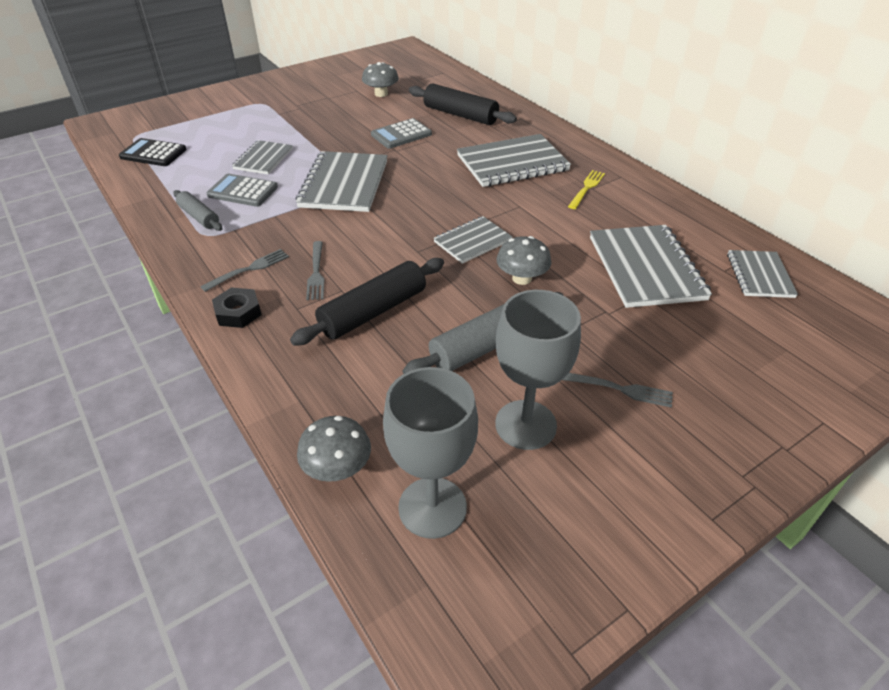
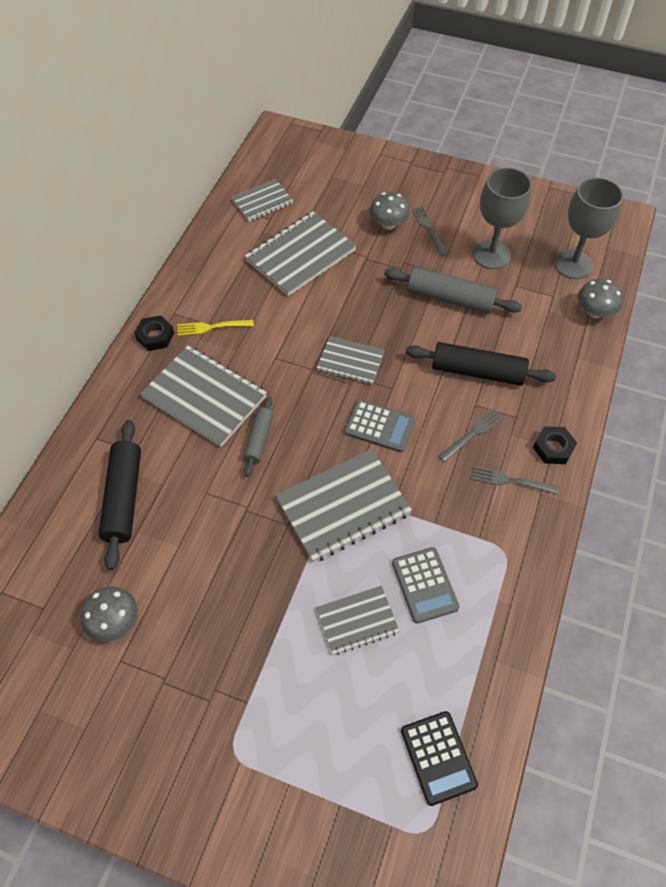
camera: 125 degrees left, 15 degrees up
grey rolling pin [173,190,222,231] -> grey rolling pin moved to [243,396,273,477]
grey calculator [371,118,432,149] -> grey calculator moved to [345,399,415,452]
grey mushroom [497,236,552,285] -> grey mushroom moved to [369,192,410,230]
none -> black nut [134,315,174,351]

